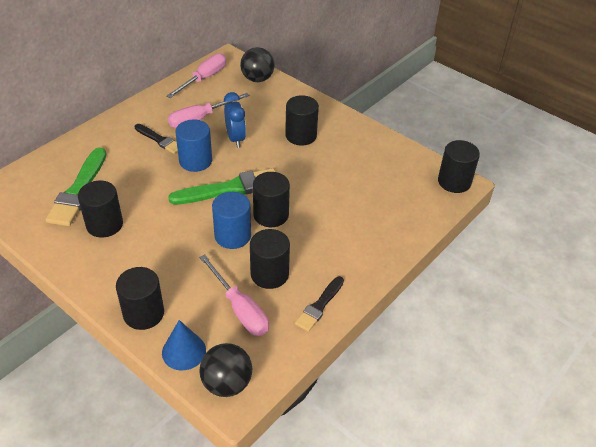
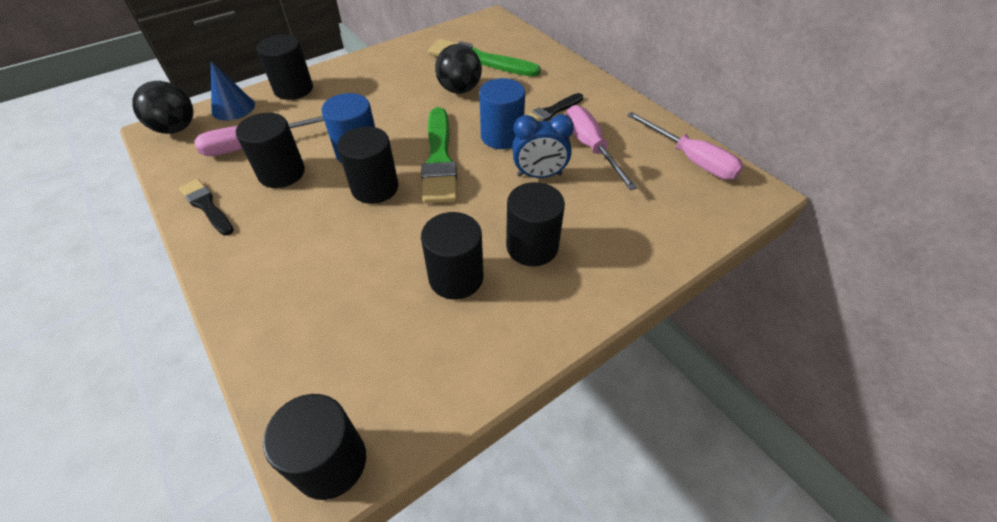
camera: 105 degrees right, 5 degrees up
black cylinder [78,181,123,238] -> black cylinder moved to [421,212,483,300]
black ball [240,47,275,82] -> black ball moved to [435,44,482,94]

